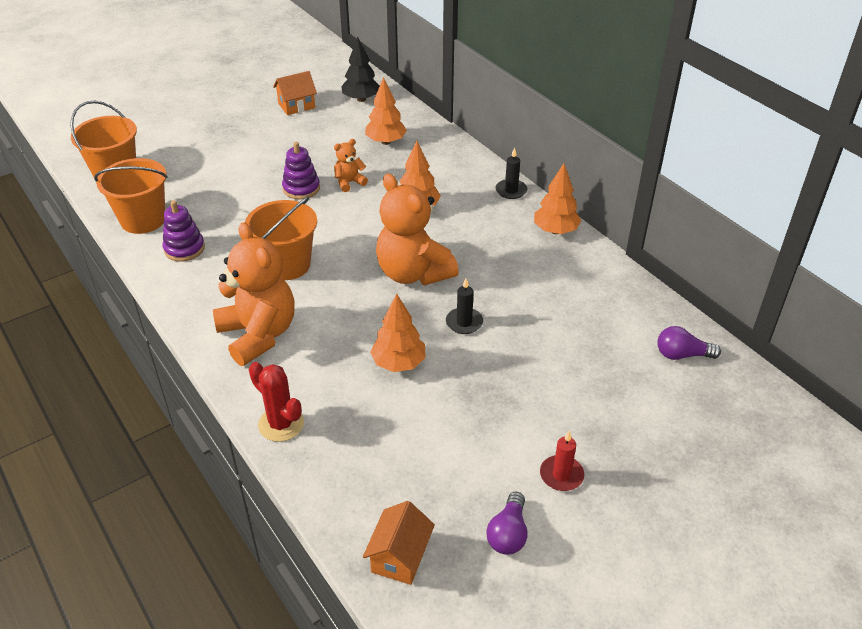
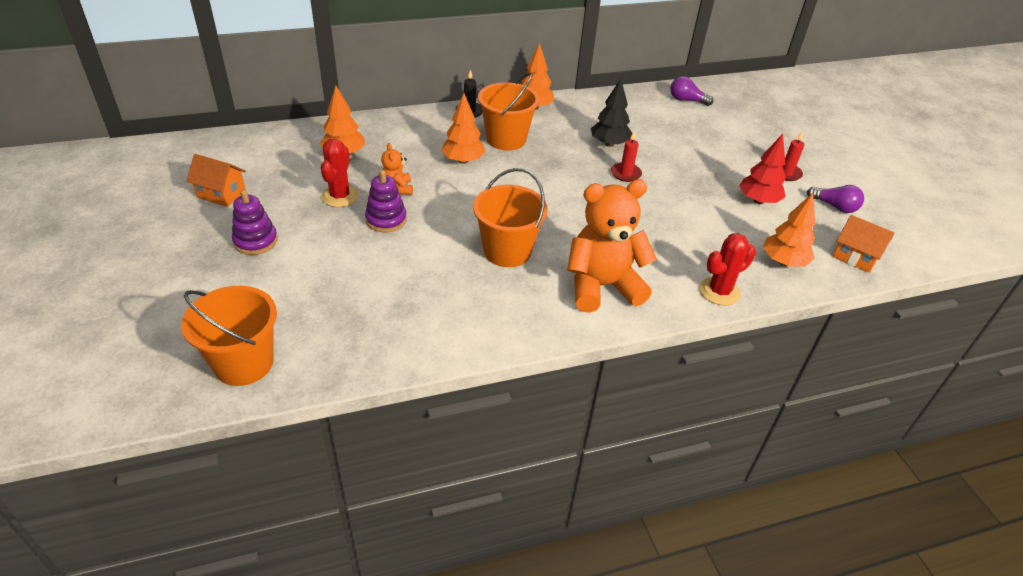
camera: 75 degrees left, 0 degrees up
orange bucket [94,158,168,234] -> orange bucket moved to [478,73,539,150]
purple stacking toy [163,201,205,262] -> purple stacking toy moved to [232,190,278,255]
orange house [273,71,317,115] -> orange house turned 60 degrees counterclockwise [186,154,246,207]
black tree [341,37,380,102] -> black tree moved to [591,79,633,147]
orange tree [370,293,426,372] -> orange tree moved to [763,193,815,266]
orange teddy bear [376,173,459,285] -> none
black candle [446,278,483,334] -> red candle [611,130,642,182]
purple light bulb [658,326,721,360] -> purple light bulb turned 90 degrees clockwise [670,76,713,106]
none -> red cactus [321,139,359,207]
none -> red tree [739,134,786,204]

